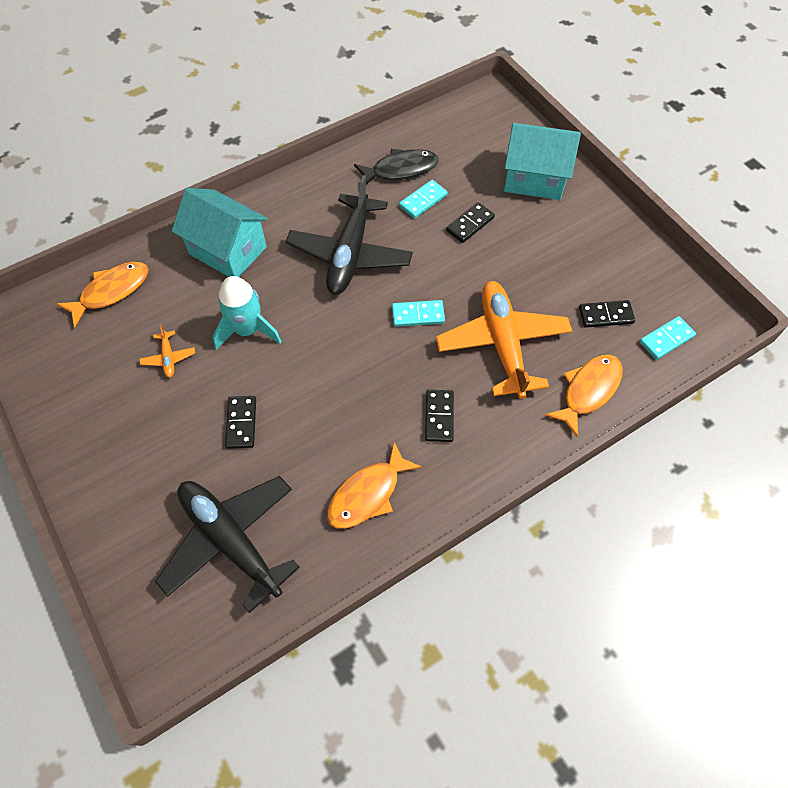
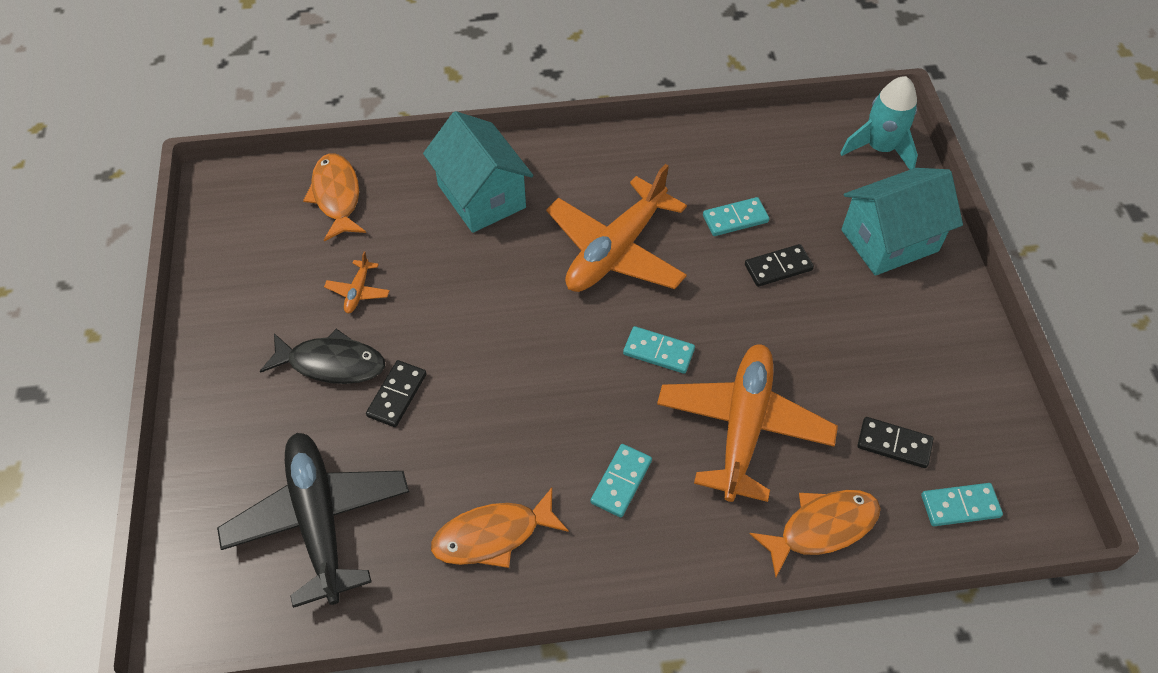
camera: 25 degrees right, 5 degrees down
orange fish [57,262,148,327] -> orange fish turned 90 degrees counterclockwise [303,153,366,242]
turquoise rocket [212,276,282,350] -> turquoise rocket moved to [840,76,918,170]
black plane [286,175,413,295] -> orange plane [546,164,687,292]
black fish [354,149,439,185] -> black fish moved to [260,329,385,384]
black domino [425,390,454,442] -> turquoise domino [590,444,652,517]
turquoise house [504,123,581,200] -> turquoise house turned 60 degrees counterclockwise [841,168,963,276]

